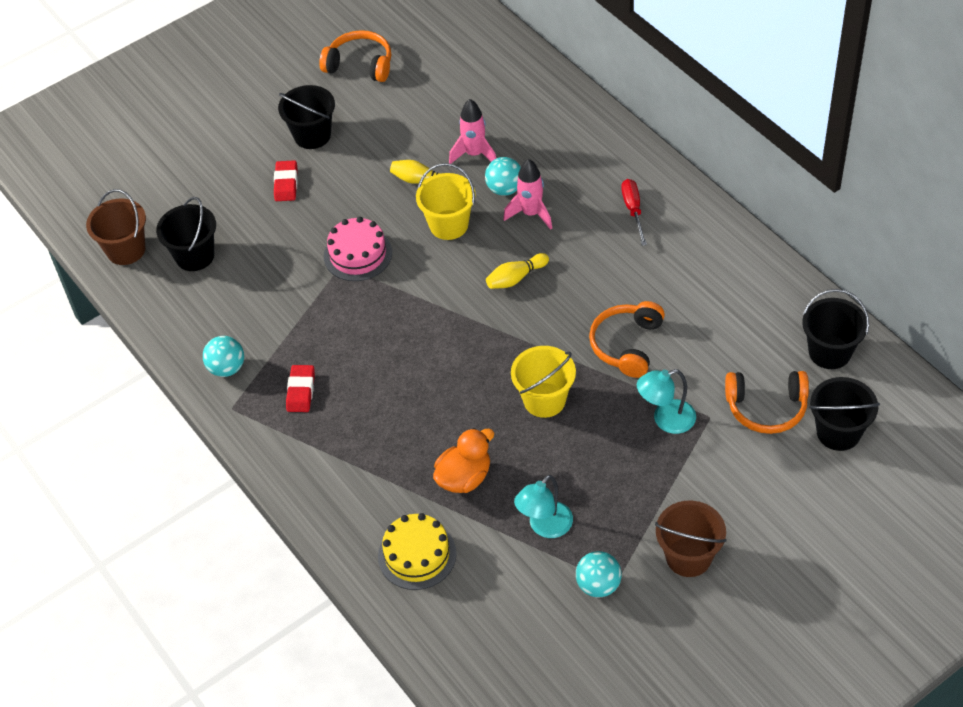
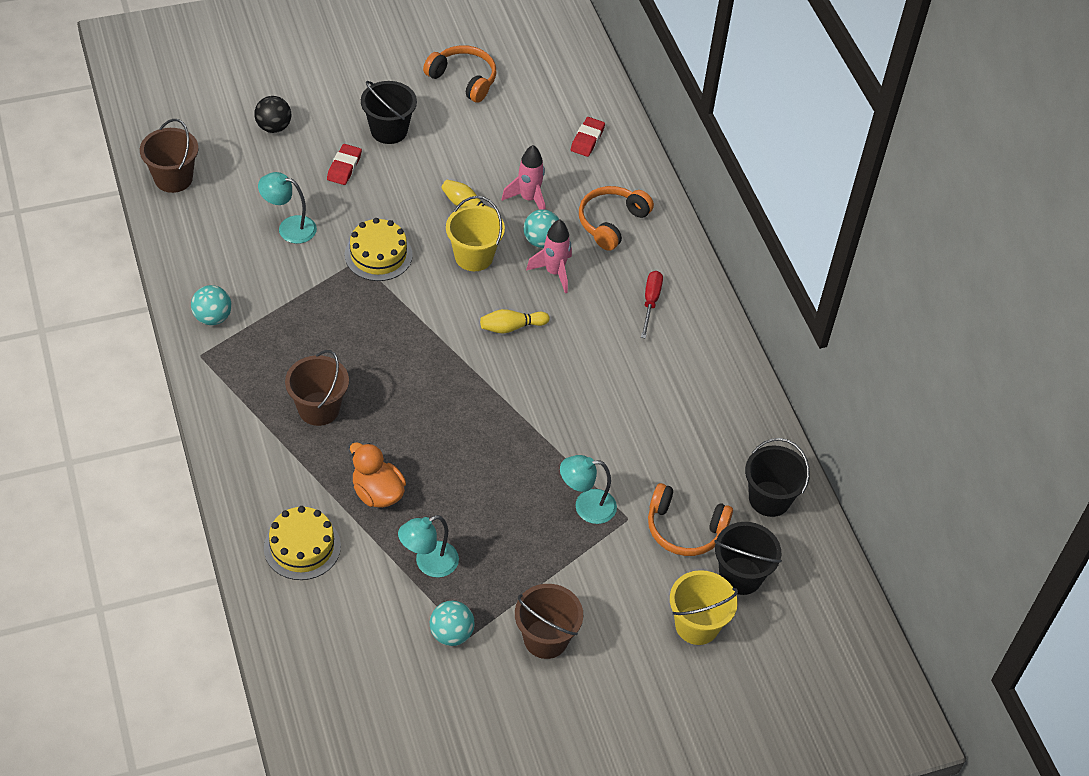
camera: 10 degrees right, 0 degrees up
black bucket [156,197,216,271] -> none
red eraser [286,365,315,412] -> red eraser moved to [571,117,605,157]
pink cake [324,217,392,281] -> yellow cake [344,218,413,281]
orange duck [433,428,494,493] -> orange duck turned 105 degrees counterclockwise [350,442,406,508]
yellow bucket [511,346,576,418] -> yellow bucket moved to [670,570,738,645]
orange headphones [589,301,665,378] -> orange headphones moved to [579,186,654,251]
none -> black ball [254,96,291,133]
none -> turquoise lamp [258,172,317,244]
none -> brown bucket [285,350,349,426]

